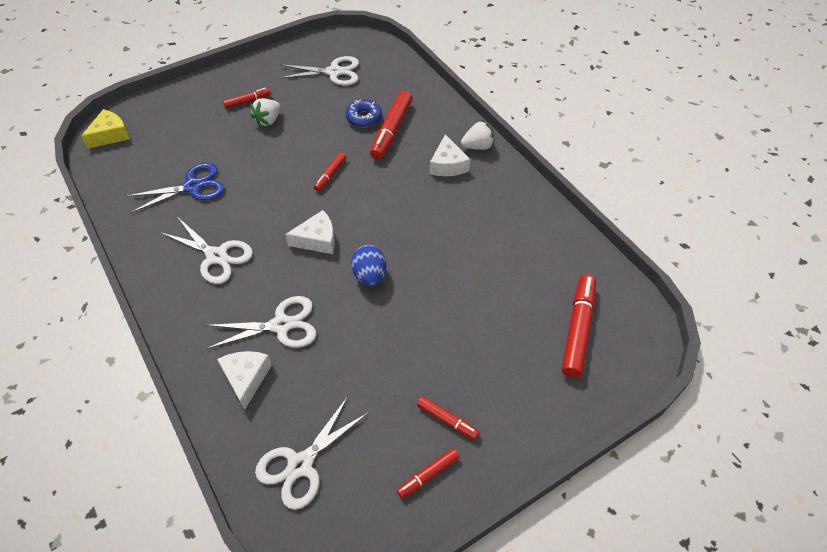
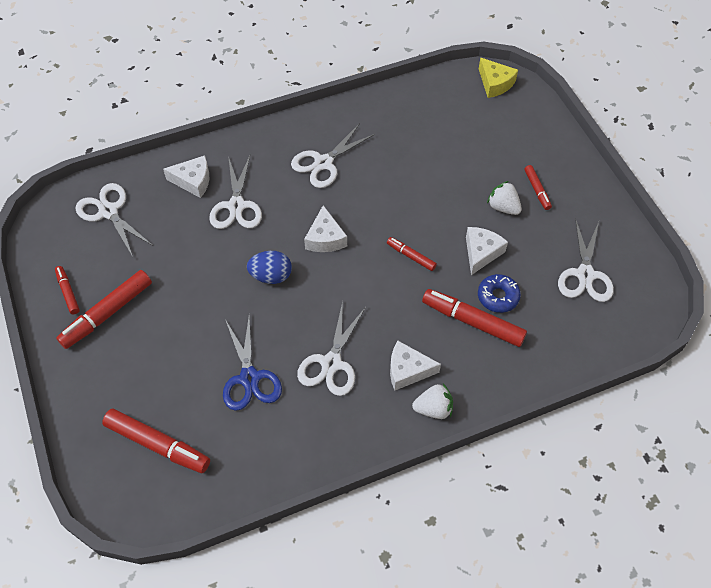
camera: 100 degrees right, 5 degrees up
blue scissors [126,163,225,213] -> blue scissors moved to [223,315,282,411]
red marker [417,396,479,440] -> red marker [56,270,152,349], size x1.85
white strawberry [461,121,494,150] -> white strawberry turned 90 degrees counterclockwise [412,383,453,419]
none -> white scissors [297,301,366,396]
none -> white cheese [466,227,508,275]

